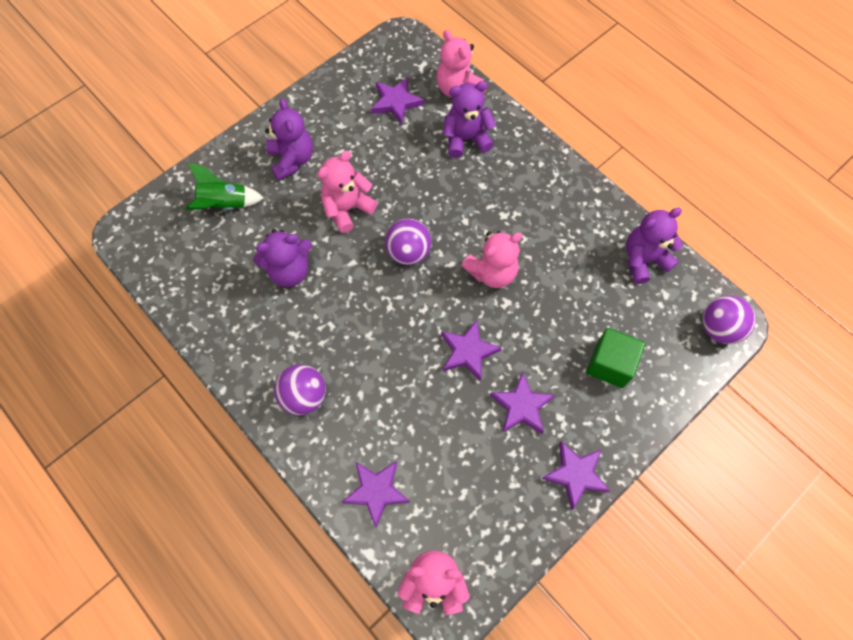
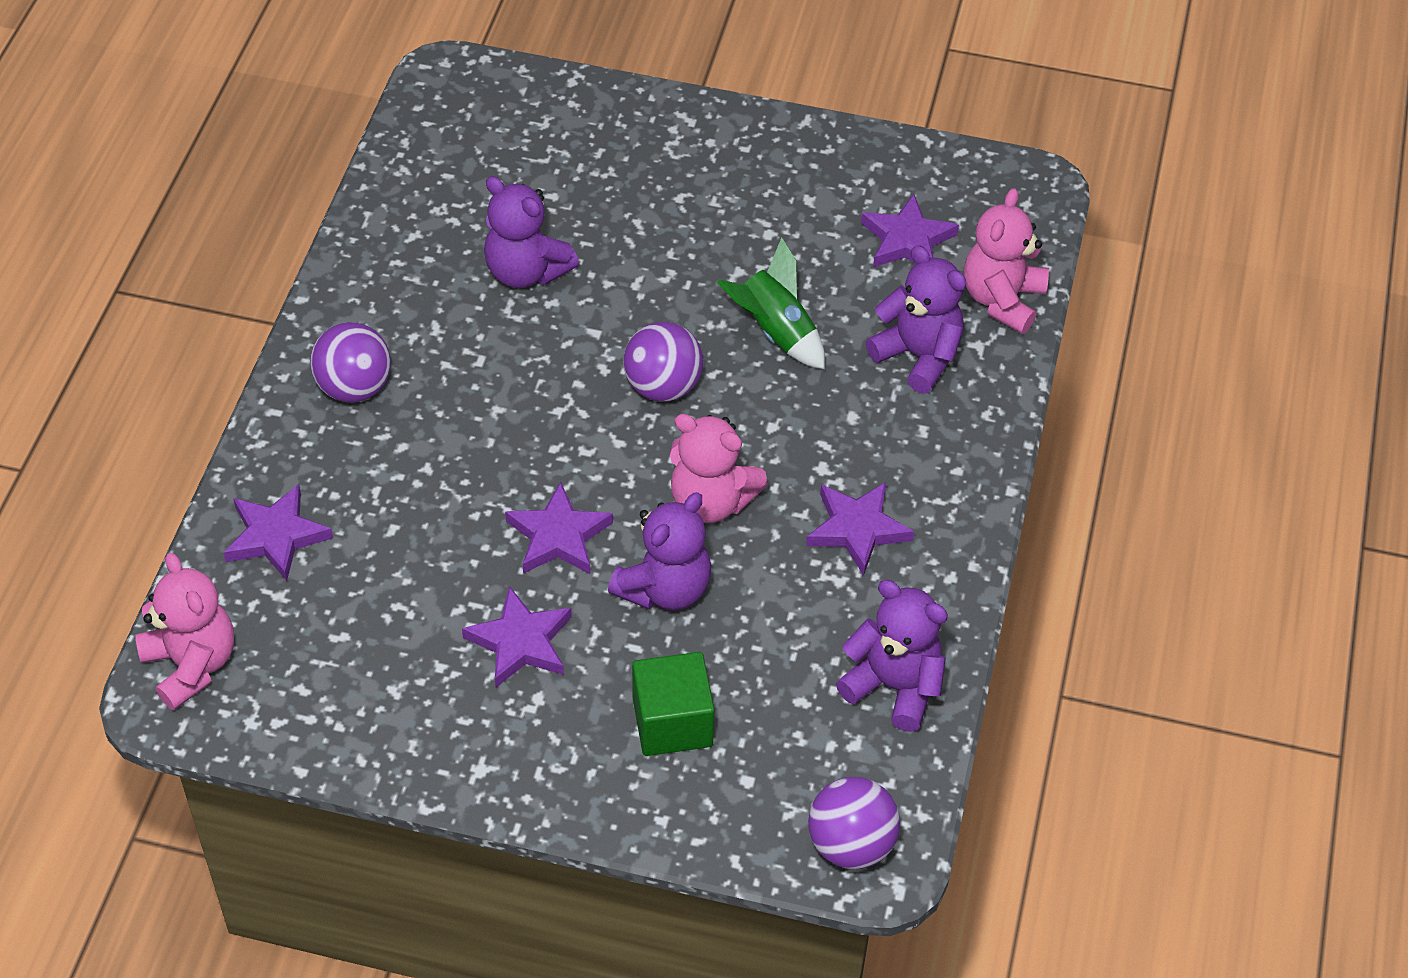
camera: 55 degrees right, 15 degrees down
green rocket [185,163,264,210] -> green rocket moved to [717,238,825,369]
purple teddy bear [265,98,313,181] -> purple teddy bear moved to [608,492,711,610]
pink teddy bear [317,151,377,233] -> none
purple star [542,441,610,510] -> purple star moved to [806,482,914,575]

